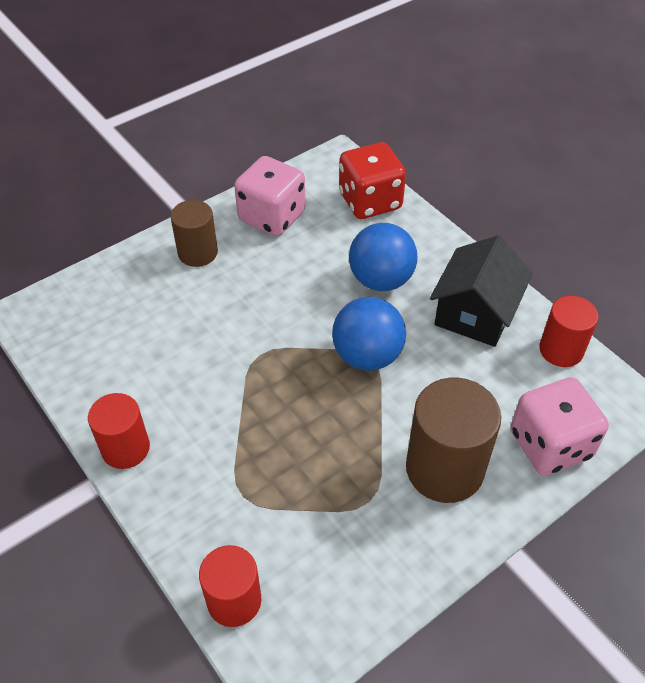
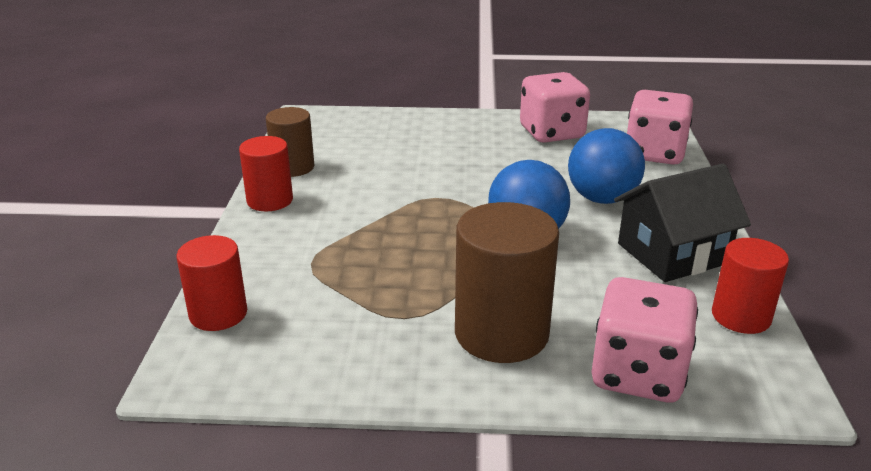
camera: 40 degrees right, 20 degrees down
brown cylinder [170,200,218,267] -> brown cylinder moved to [266,107,314,177]
red dice [339,142,406,219] -> pink dice [627,90,693,165]

